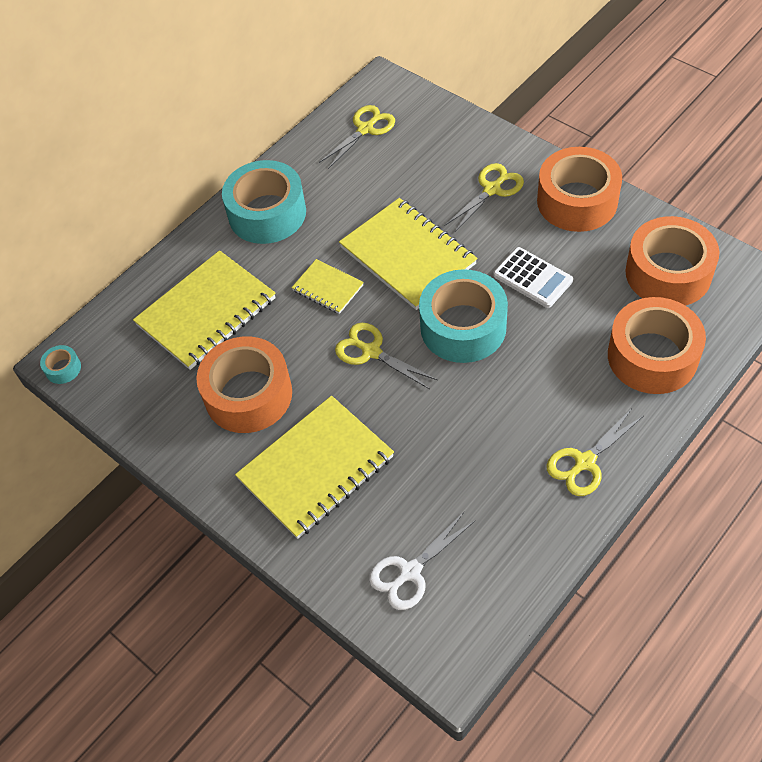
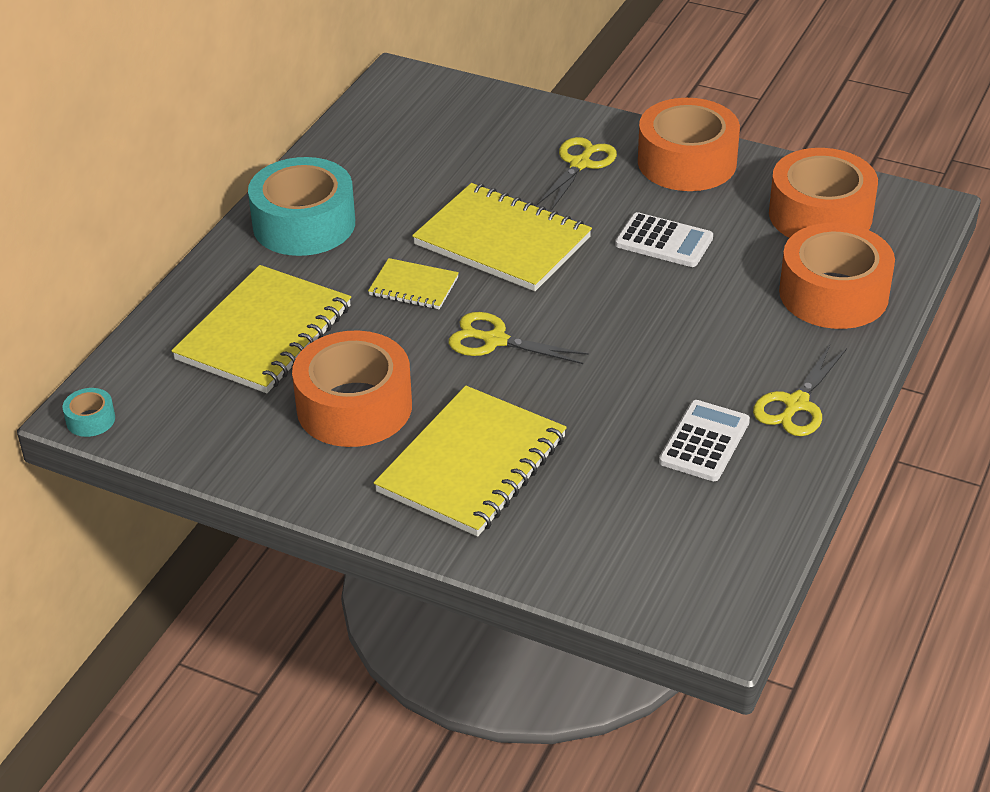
camera: 20 degrees left, 15 degrees down
yellow scissors [319,105,395,169] -> none
white scissors [369,512,475,610] -> none
turquoise tape [419,269,508,363] -> none
none -> white calculator [659,400,750,481]

